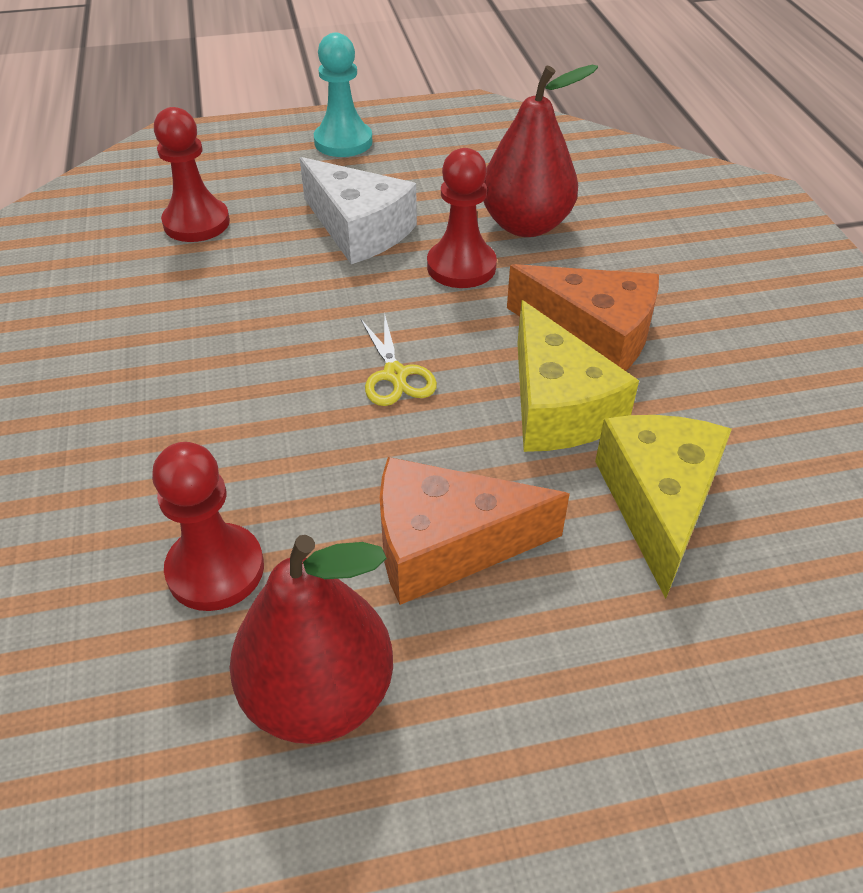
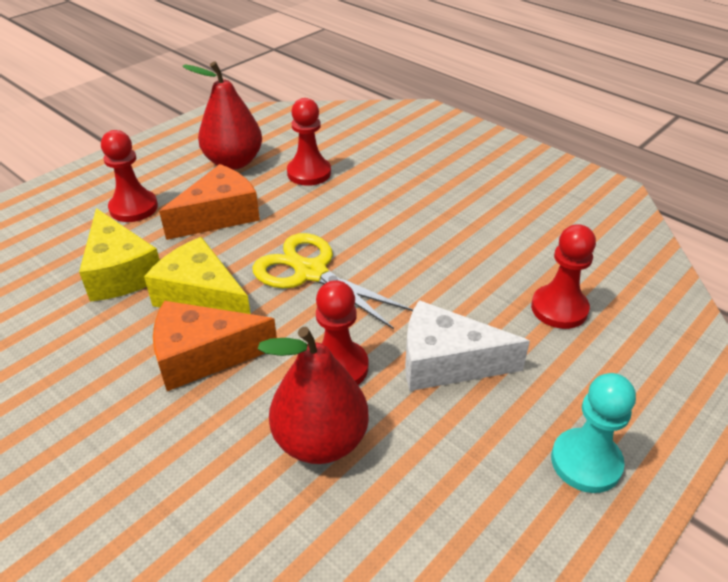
camera: 145 degrees right, 5 degrees down
yellow scissors [360,312,437,406] -> yellow scissors [252,233,413,329], size x1.84
none -> red pawn [101,130,158,222]

